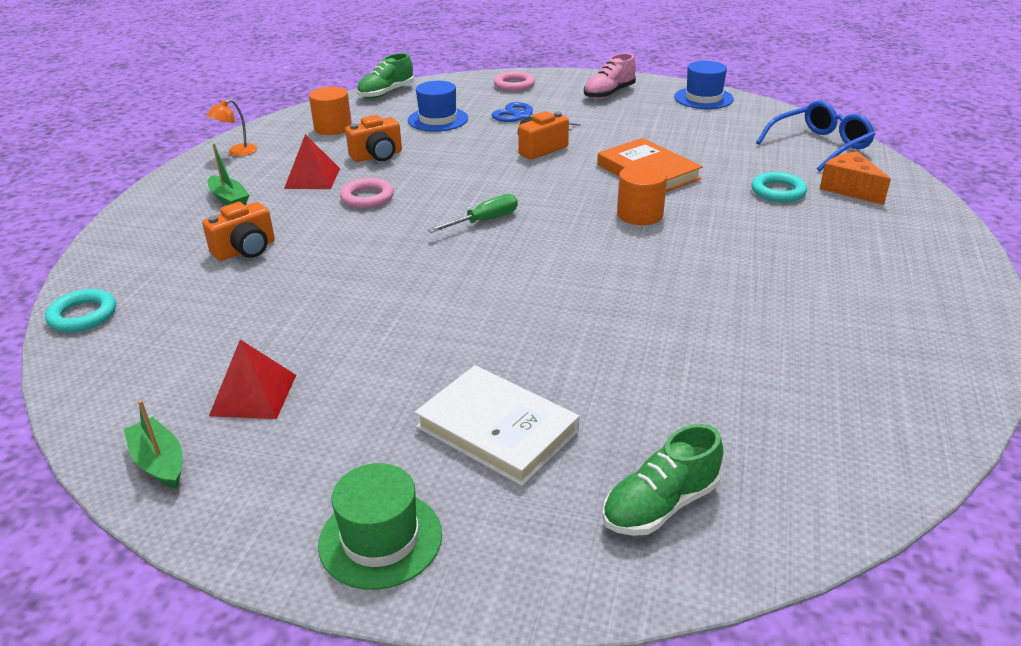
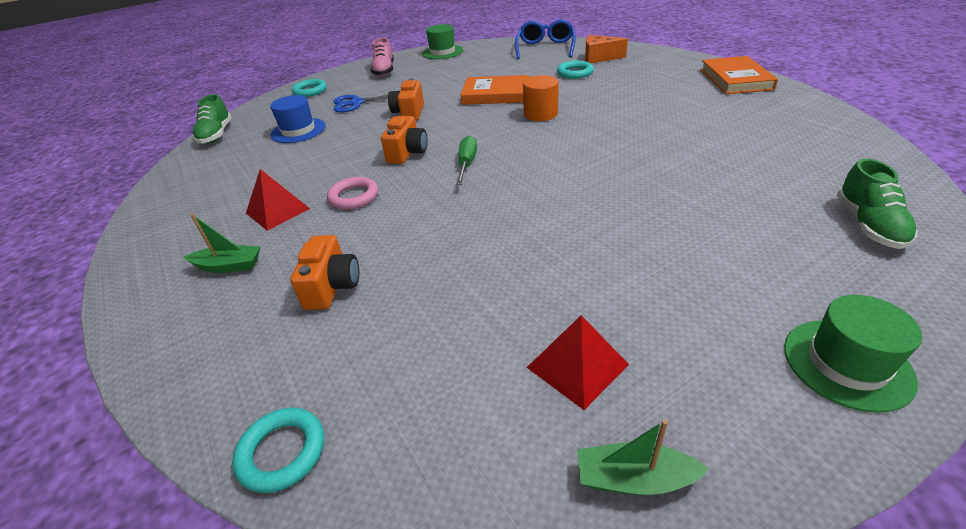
camera: 45 degrees left, 5 degrees up
orange lamp [207,99,257,156] -> none
orange cylinder [309,87,352,135] -> none
orange camera [345,115,402,162] -> orange camera moved to [381,116,428,164]
white book [415,365,579,486] -> none
pink ring [494,71,535,91] -> turquoise ring [292,79,327,97]
blue hat [674,61,734,109] -> green hat [422,24,463,59]
none -> orange book [700,56,778,94]

